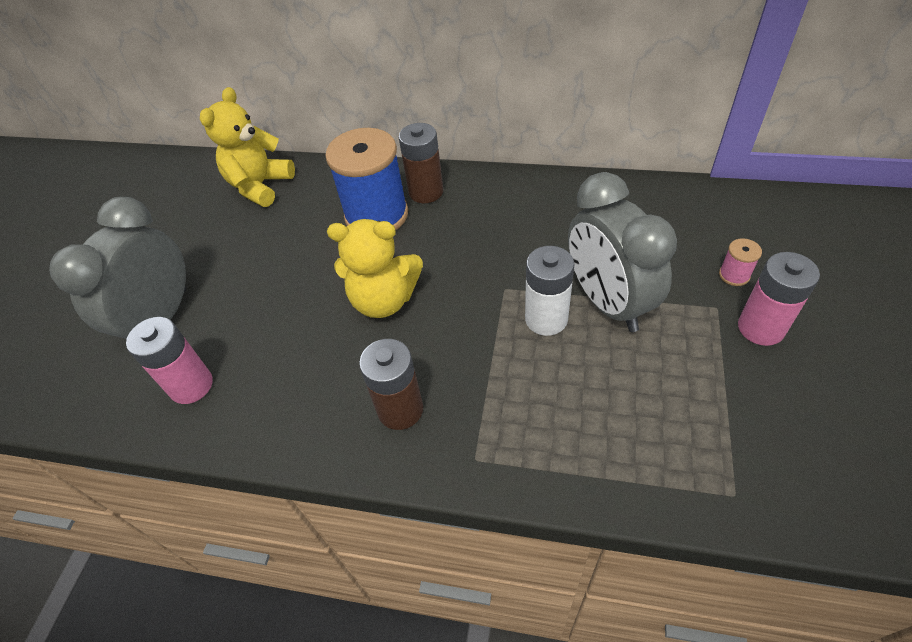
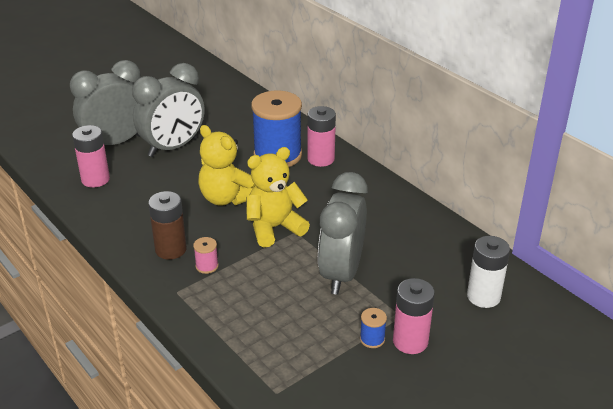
camera: 35 degrees right, 15 degrees down
yellow teddy bear [200,87,295,207] -> yellow teddy bear moved to [246,147,310,247]
brown battery [399,123,443,203] -> pink battery [307,106,336,167]
white battery [525,246,574,336] -> white battery moved to [467,236,510,308]
pink spool [719,238,762,286] -> pink spool moved to [193,237,219,274]
none -> grey clock [132,63,205,157]
none -> blue spool [360,308,387,348]

